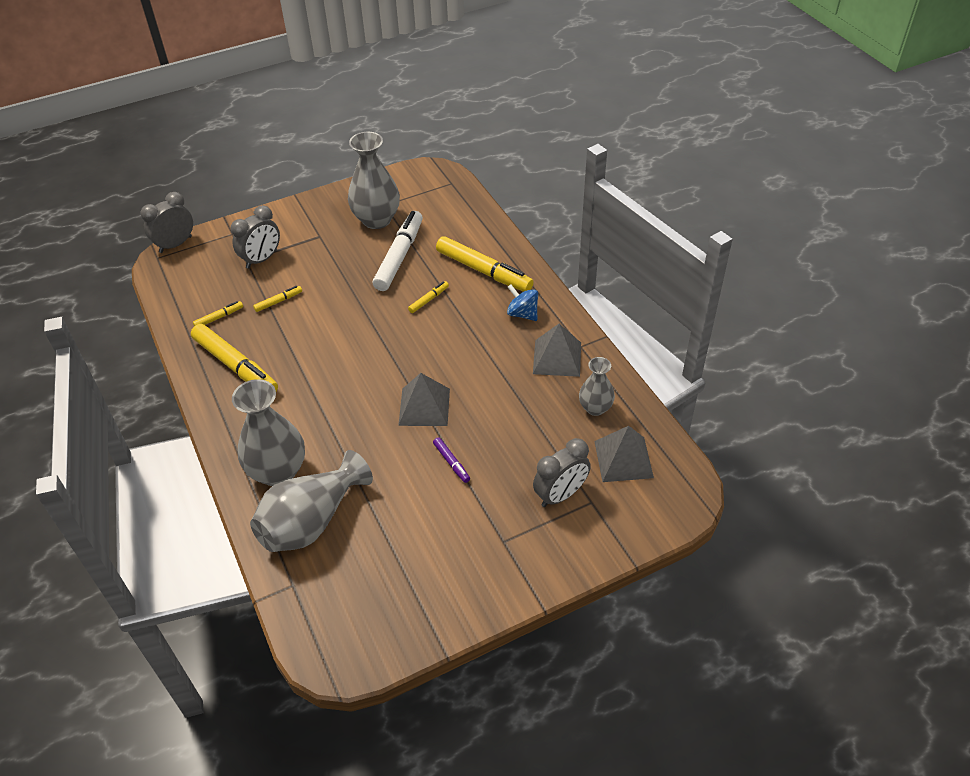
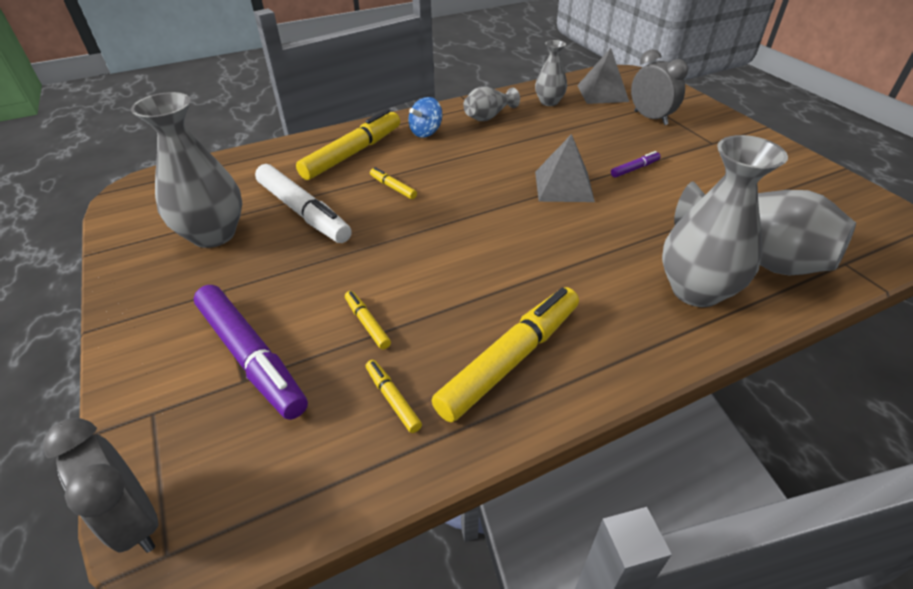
camera: 90 degrees left, 5 degrees down
grey clock [231,205,280,269] -> purple marker [194,285,308,420]
white marker [373,211,423,291] -> white marker turned 150 degrees counterclockwise [255,164,352,243]
grey pyramid [533,324,581,377] -> grey vase [463,86,520,121]

